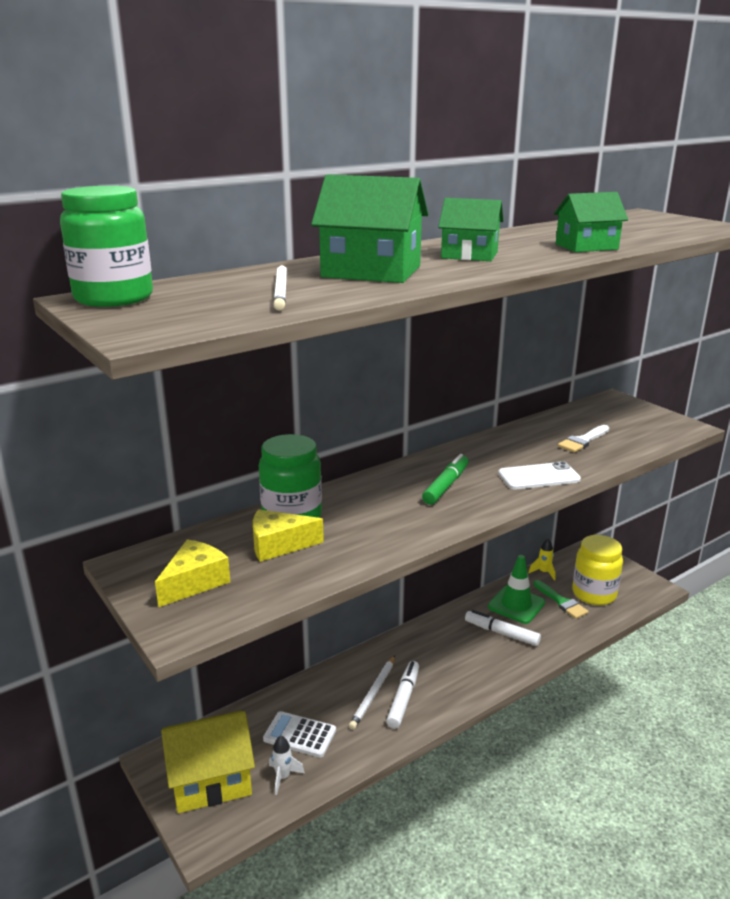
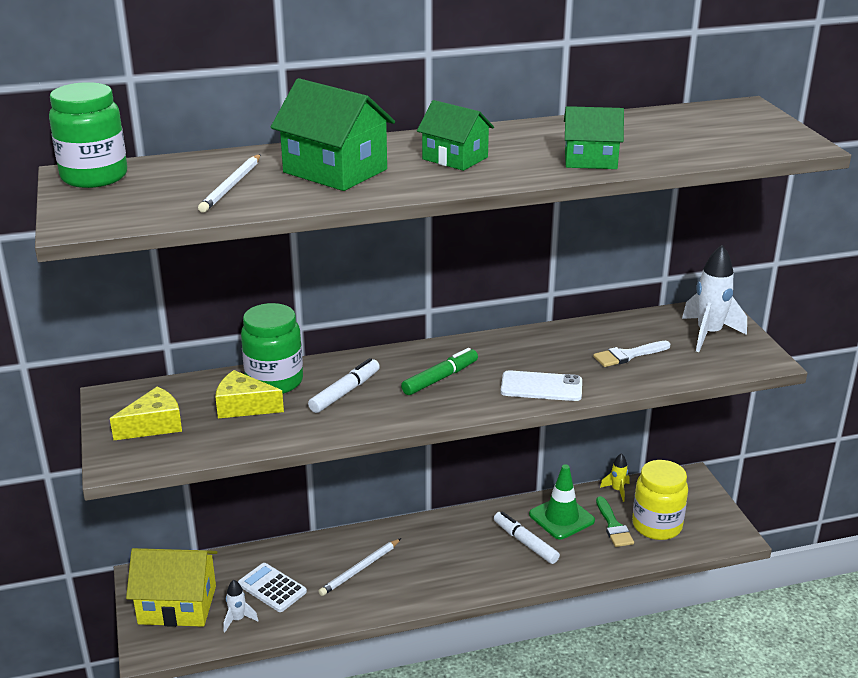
camera: 20 degrees right, 5 degrees up
white marker [386,661,419,729] -> white marker moved to [308,358,380,413]
none -> white rocket [682,245,747,352]

